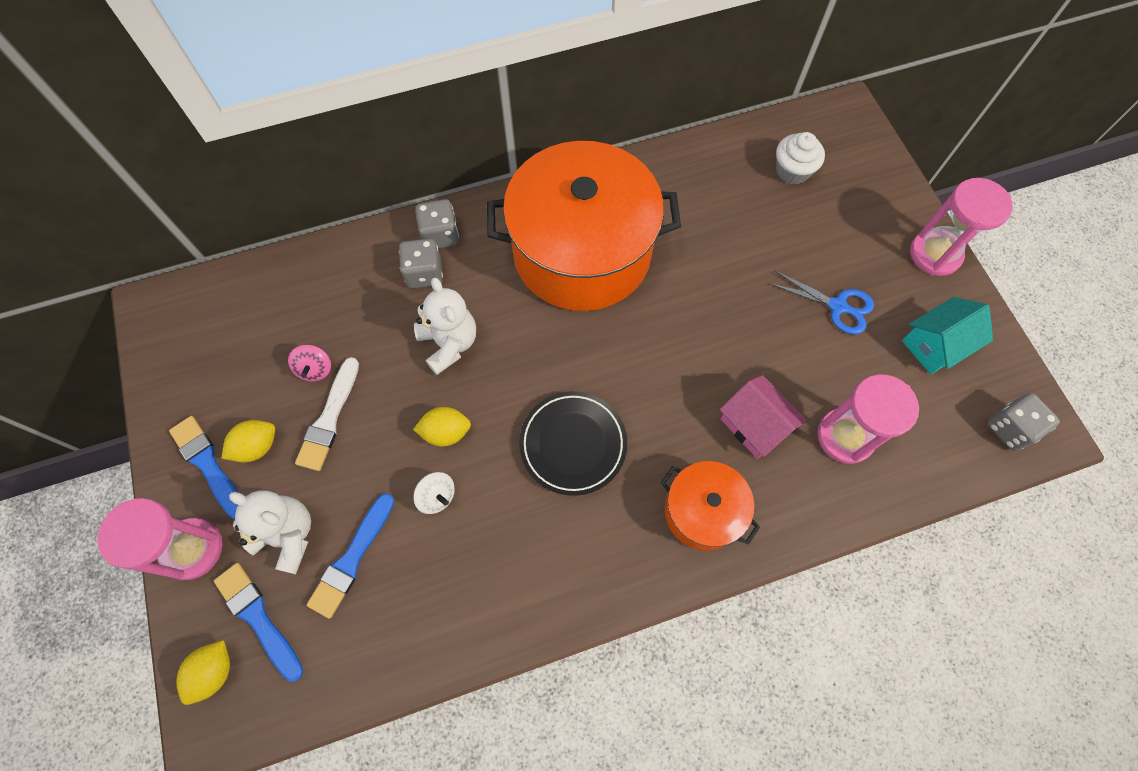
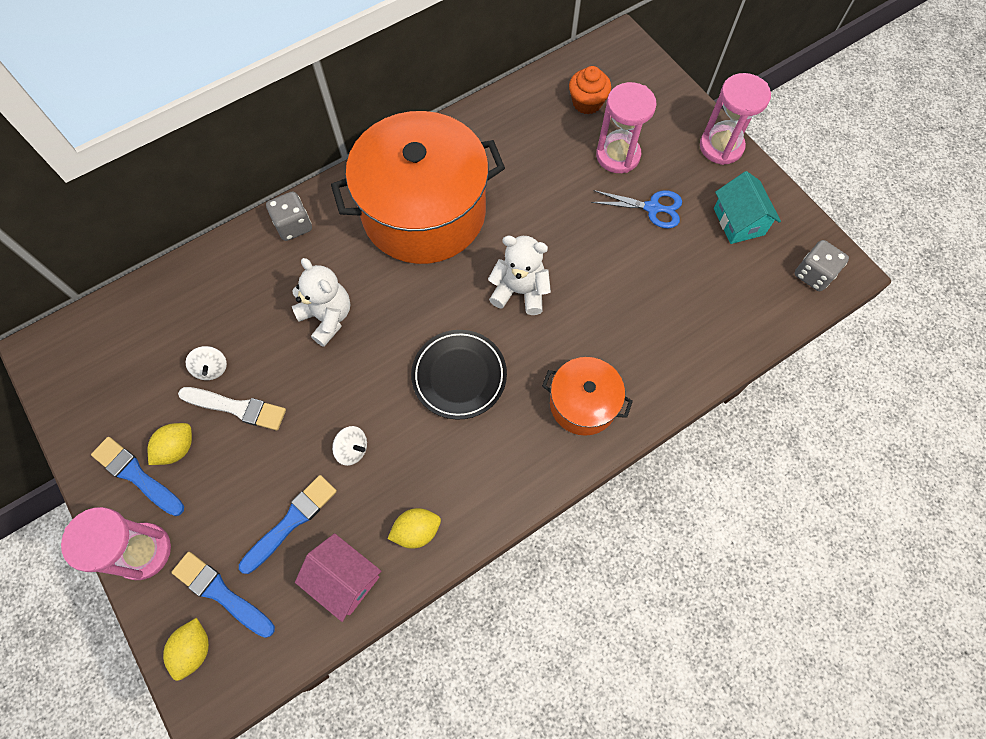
camera: 15 degrees left, 0 degrees up
white teddy bear [229,490,311,574] -> white teddy bear moved to [488,236,551,315]
pink spinning top [288,345,331,381] -> white spinning top [186,346,227,380]
white brush [295,357,359,471] -> white brush turned 75 degrees counterclockwise [178,387,286,430]
blue brush [307,493,394,619] -> blue brush turned 150 degrees counterclockwise [239,475,337,574]
grey dice [399,238,443,289] -> none
yellow lemon [413,407,471,446] -> yellow lemon moved to [388,508,441,548]
pink house [720,375,807,459] -> pink house moved to [295,533,381,622]
white cupcake [776,132,825,184] -> orange cupcake [569,66,611,114]
pink hourglass [818,374,919,464] -> pink hourglass moved to [596,82,657,173]
turquoise house [902,297,993,374] -> turquoise house turned 60 degrees counterclockwise [714,171,781,244]

